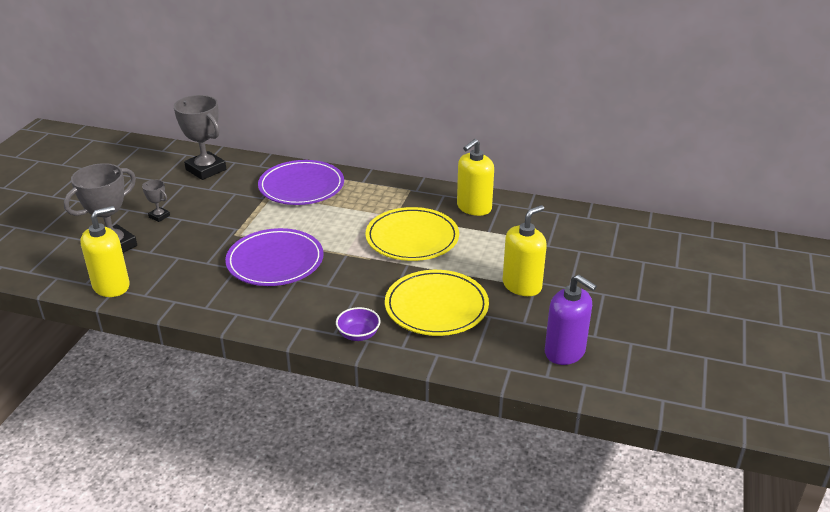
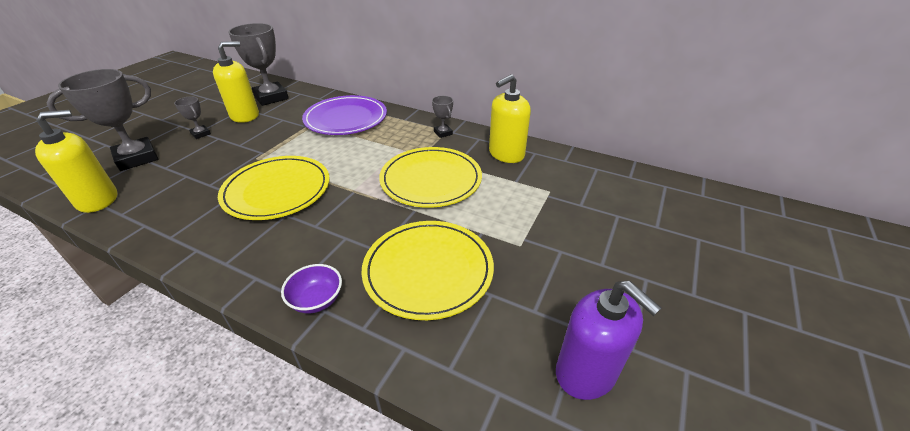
camera: 10 degrees right, 5 degrees up
purple plate [225,228,324,286] -> yellow plate [218,156,330,220]
yellow soap dispenser [503,205,547,296] -> yellow soap dispenser moved to [213,41,259,123]
none -> grey trophy [432,96,453,138]

